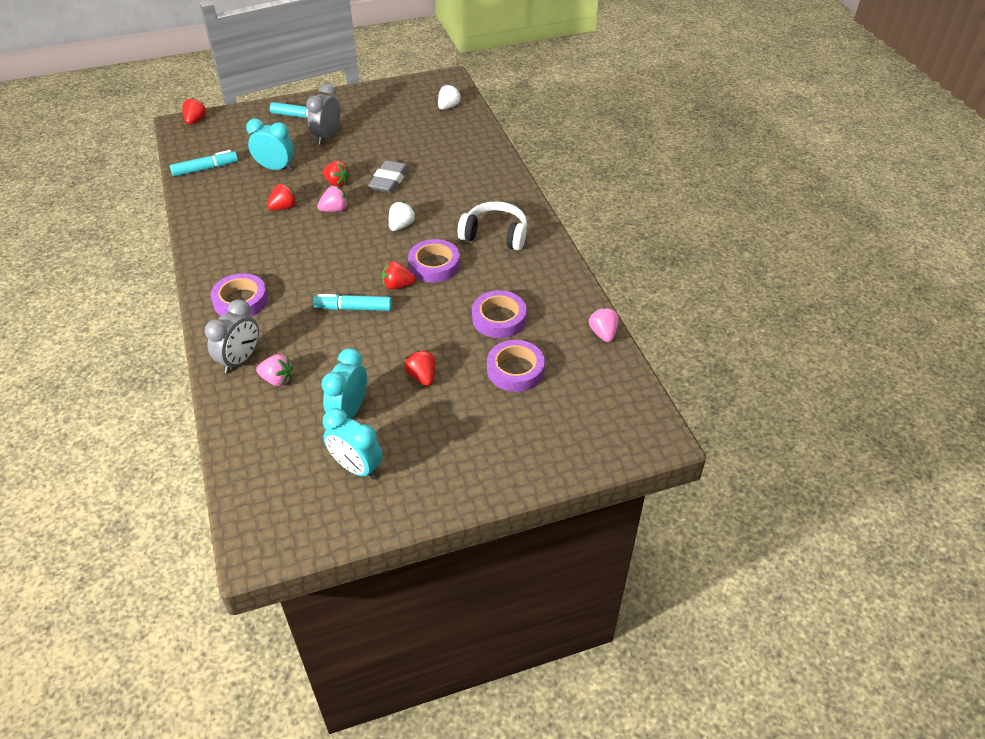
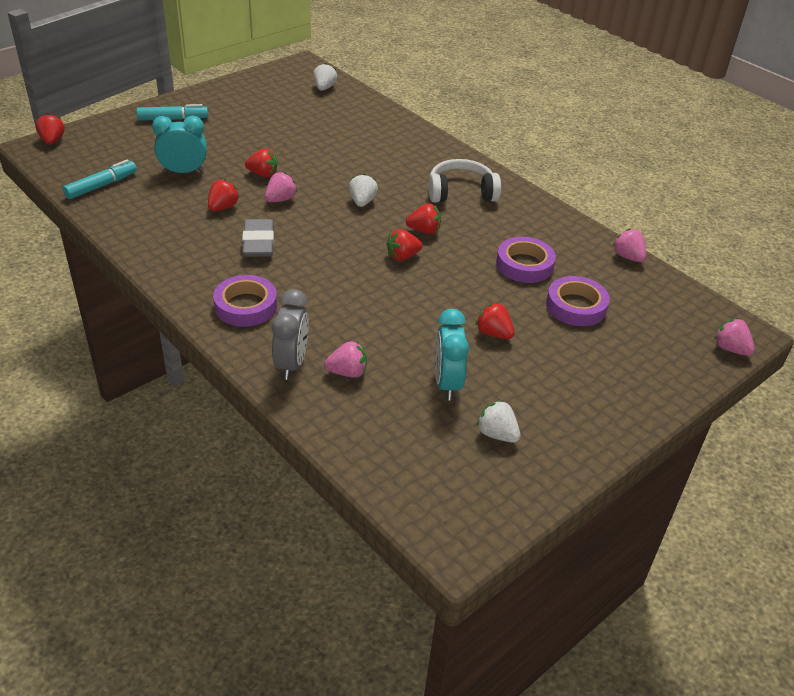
camera: 25 degrees left, 5 degrees down
grey clock [306,84,340,144] -> none
turquoise marker [313,294,392,311] -> none
turquoise clock [323,408,383,479] -> white strawberry [477,400,520,443]
grey eraser [368,160,409,193] -> grey eraser moved to [242,219,274,257]
purple tape [408,239,460,283] -> red strawberry [406,204,441,234]
none -> pink strawberry [714,318,755,356]

